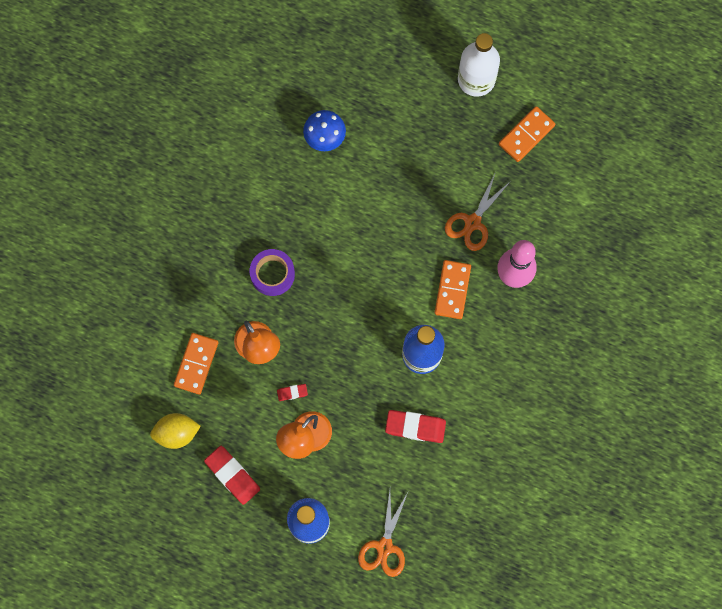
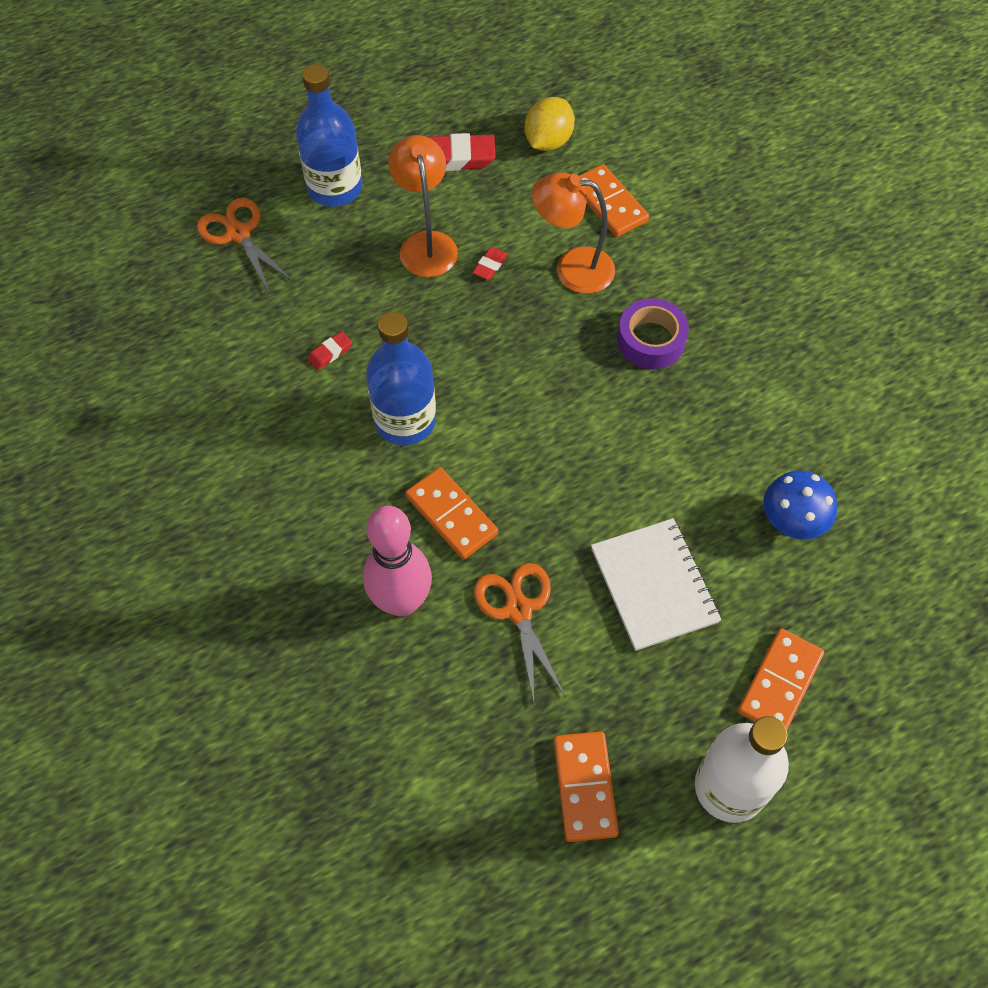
camera: 130 degrees right, 15 degrees down
red eraser [385,410,446,443] -> red eraser [307,331,352,370], size x0.51
none -> white notebook [591,518,721,651]
none -> orange domino [738,628,824,729]

